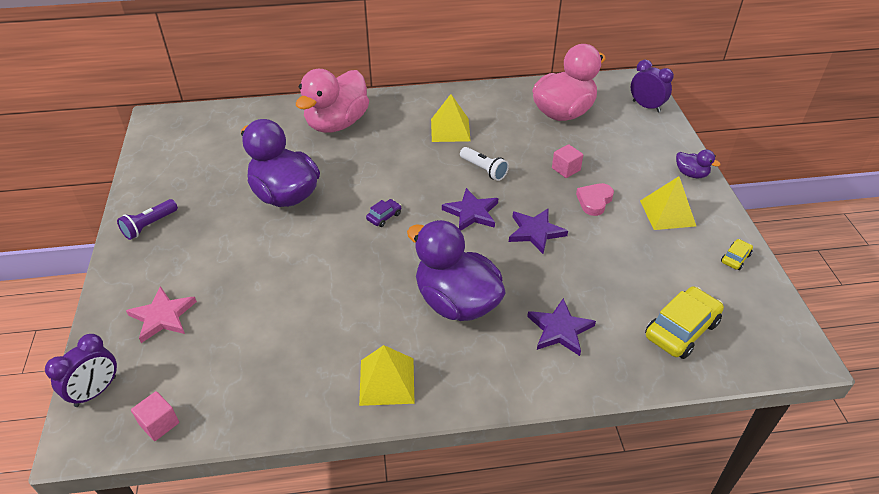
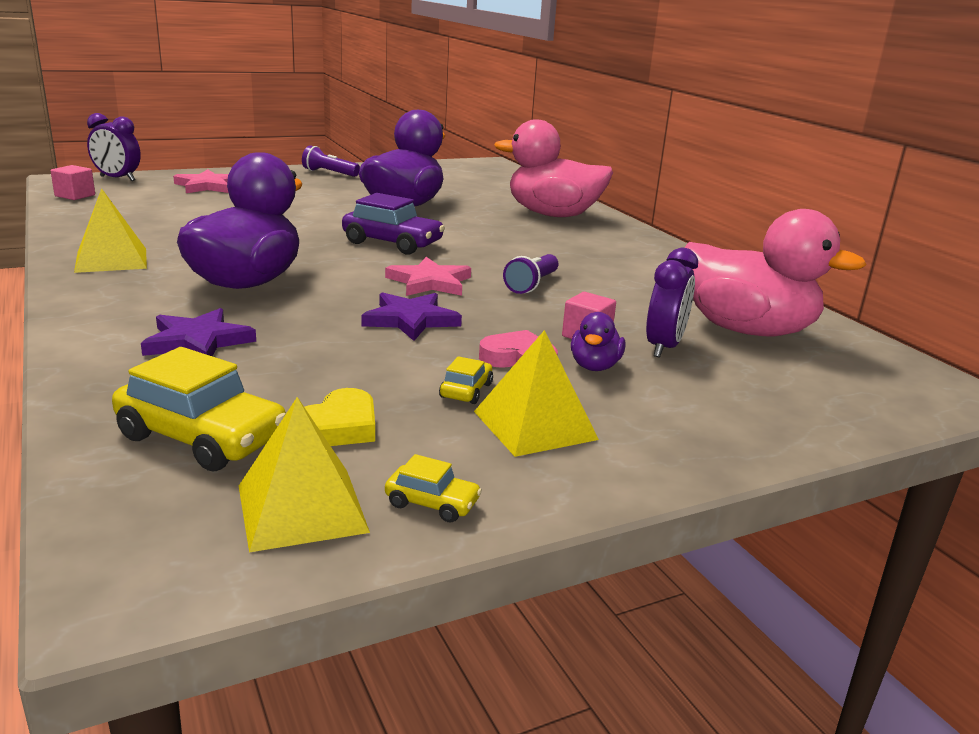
camera: 70 degrees right, 20 degrees down
purple car [366,199,401,227] -> purple car [342,193,445,255], size x2.04
yellow pyramid [431,94,471,142] -> yellow pyramid moved to [239,397,370,552]
purple star [442,188,498,231] -> pink star [385,257,471,296]
white flashlight [460,147,509,181] -> purple flashlight [503,254,559,294]
purple clock [631,60,674,113] -> purple clock moved to [646,248,698,358]
purple duck [676,149,720,178] -> purple duck moved to [571,312,625,371]
none -> yellow heart [305,388,375,446]
none -> yellow car [439,356,493,404]

